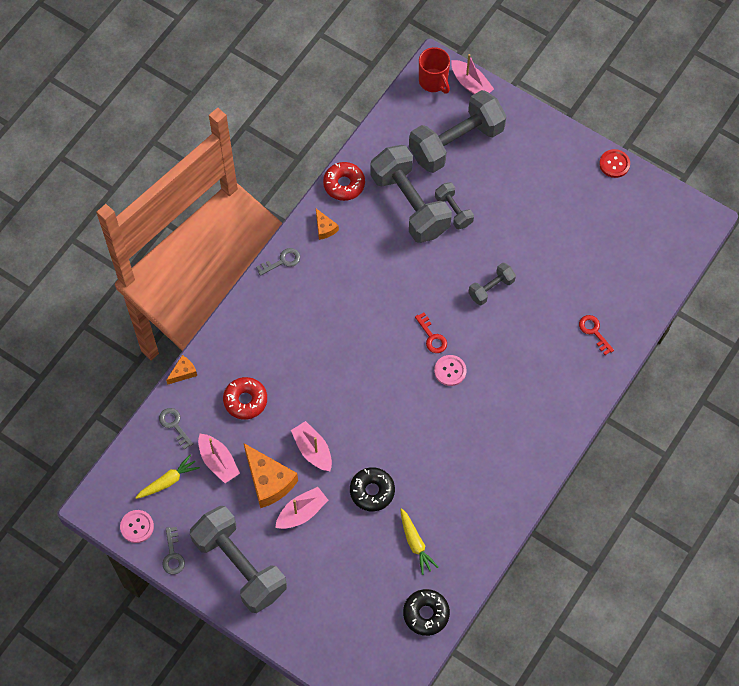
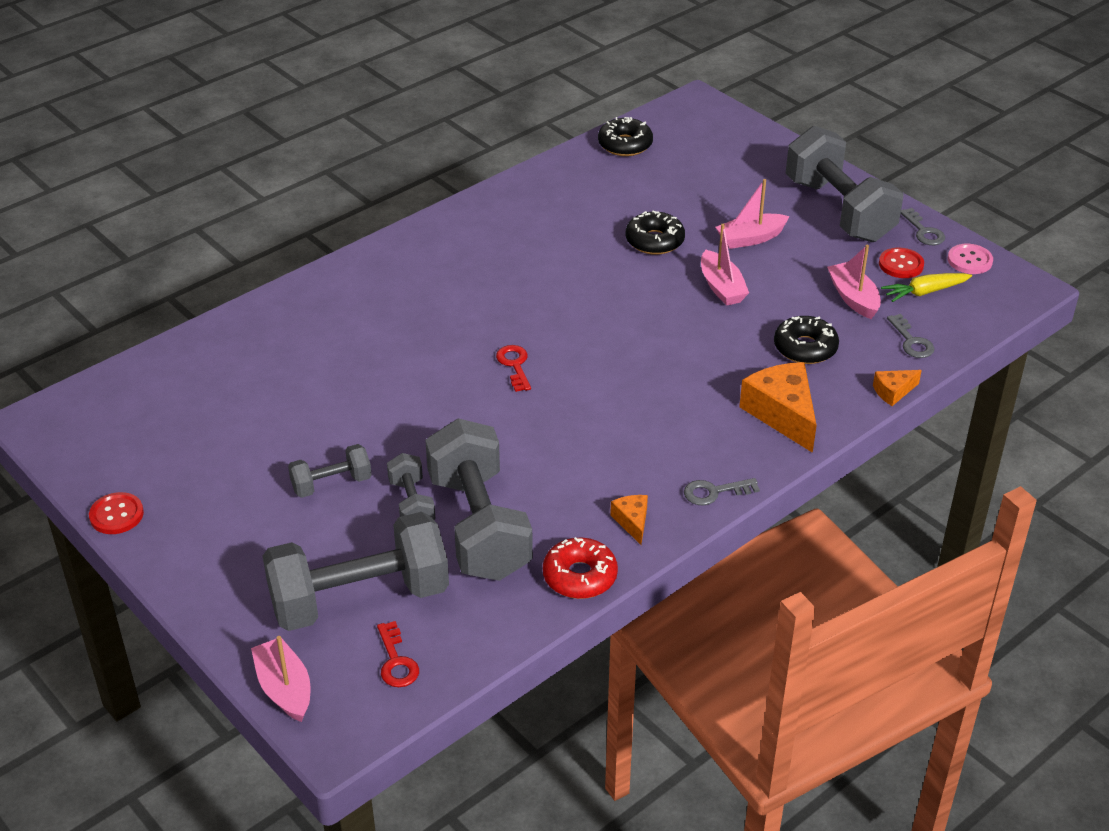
camera: 165 degrees left, 25 degrees down
grey key [162,527,185,575] -> grey key turned 150 degrees clockwise [901,208,945,245]
red donut [223,377,267,420] -> black donut [774,316,839,364]
orange cheese [244,443,298,508] -> orange cheese moved to [739,362,817,453]
yellow carrot [400,508,438,575] -> none
red mug [419,47,450,94] -> none
pink button [434,355,466,386] -> none
grey dumbbell [468,263,516,305] -> grey dumbbell moved to [288,444,372,498]
red key [579,315,614,355] -> red key moved to [377,621,419,687]
none -> red button [879,248,924,278]

